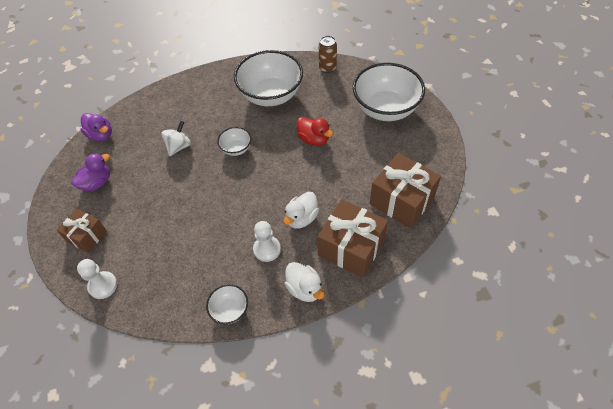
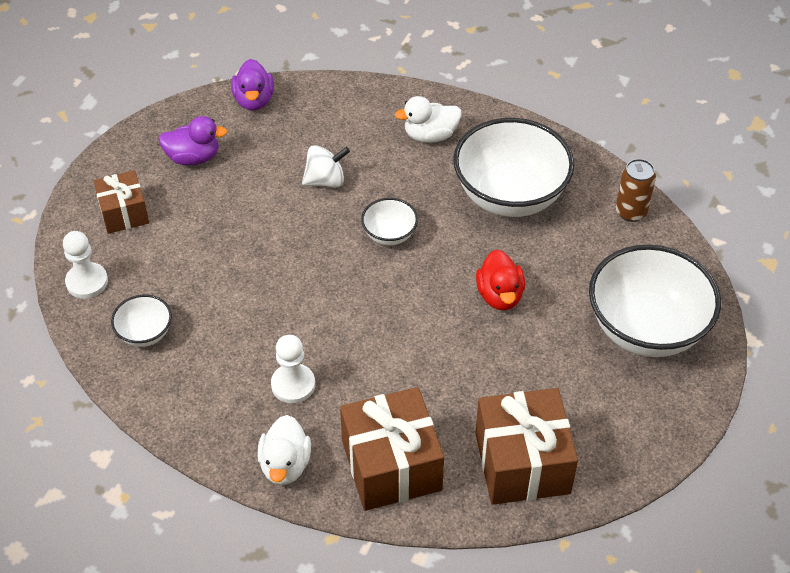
camera: 40 degrees right, 5 degrees down
white bowl [206,284,248,324] -> white bowl moved to [111,295,172,347]
white duck [284,192,319,229] -> white duck moved to [395,96,461,143]

